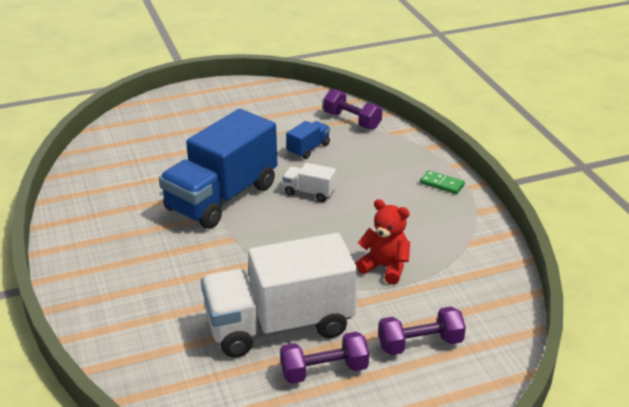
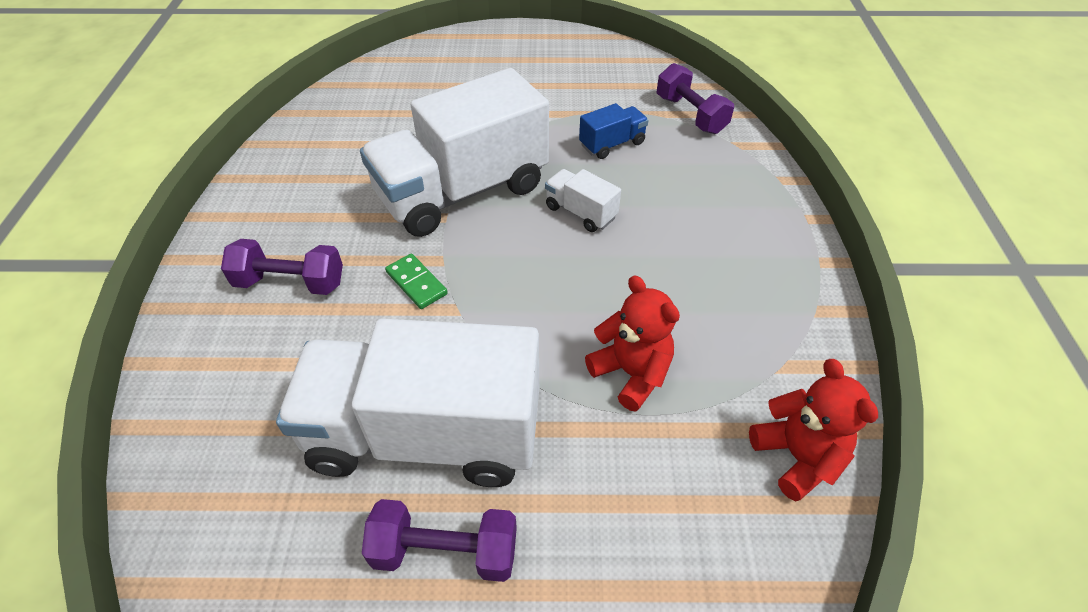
camera: 20 degrees right, 15 degrees up
blue truck [159,109,277,229] -> white truck [360,68,549,237]
purple dumbbell [378,306,466,355] -> purple dumbbell moved to [221,239,343,295]
green domino [420,170,465,194] -> green domino moved to [385,253,448,309]
none -> red teddy bear [749,359,878,501]

